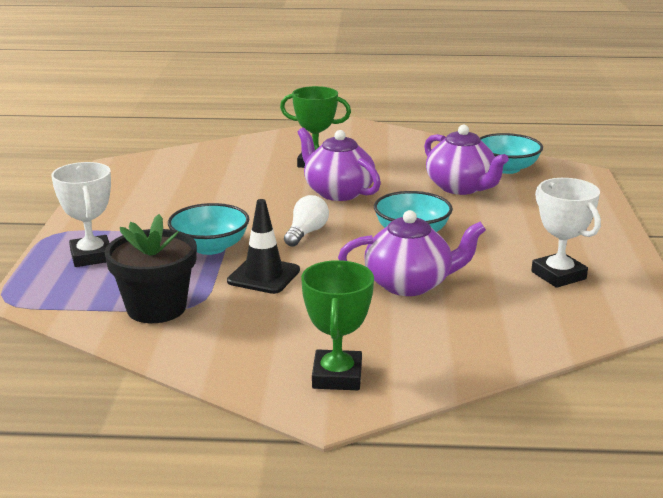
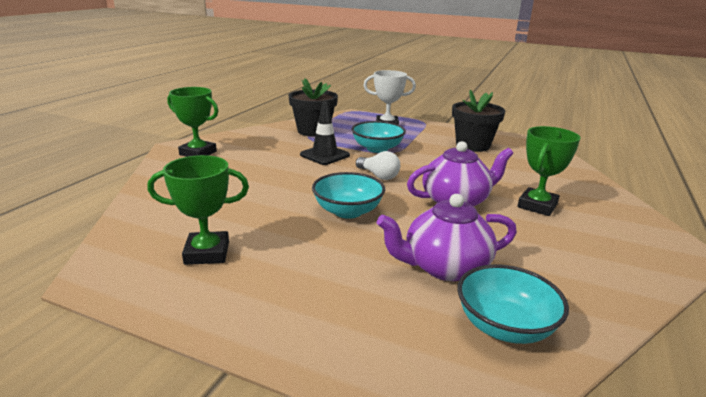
camera: 110 degrees right, 0 degrees up
purple teapot [338,210,486,296] -> none
white trophy [531,178,601,288] -> green trophy [148,155,249,265]
none -> black flower pot [452,90,505,152]

